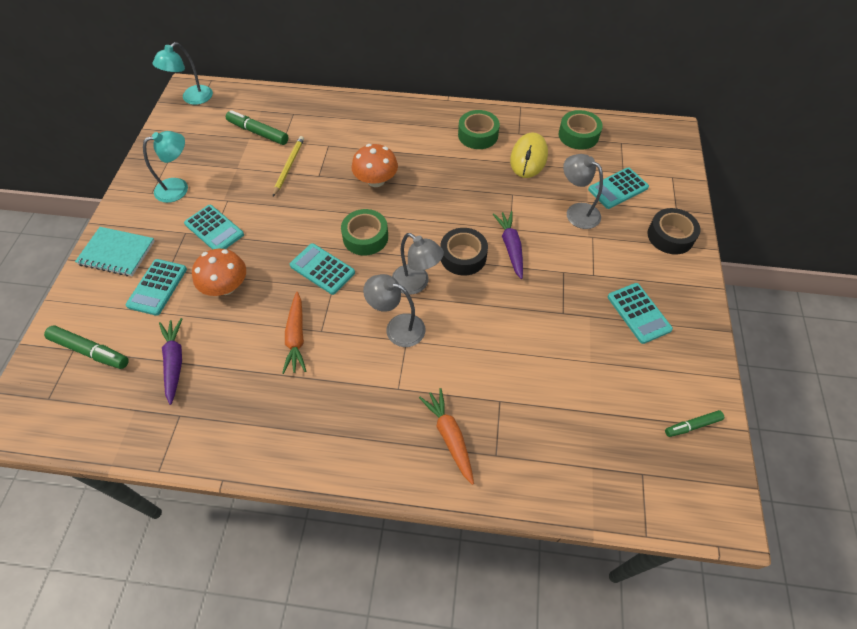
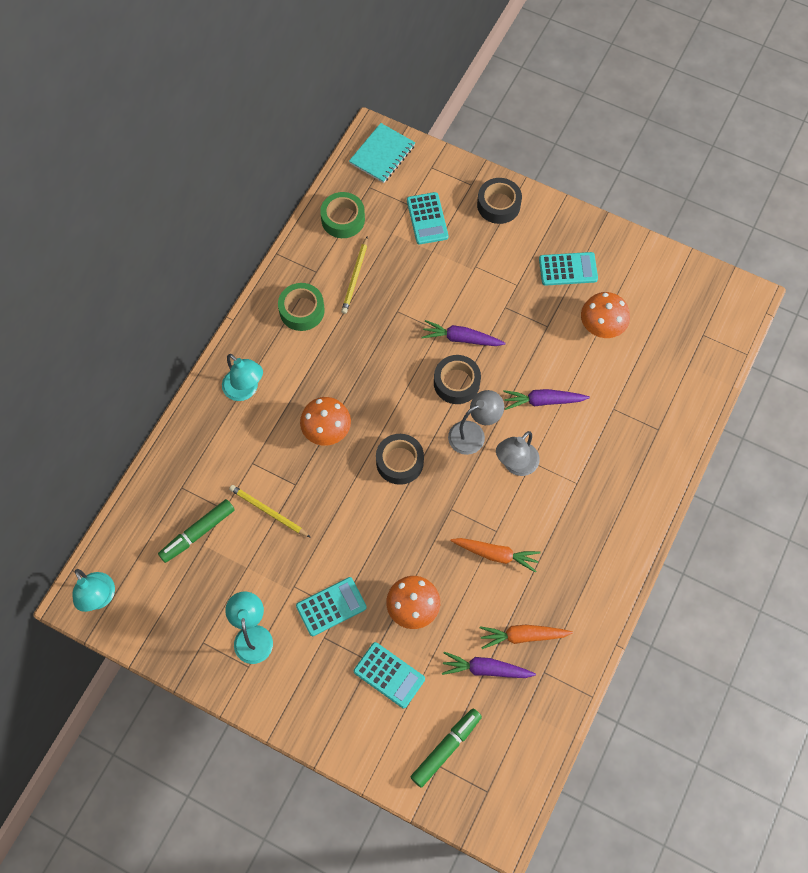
camera: 70 degrees left, 10 degrees up
turquoise notebook [75,227,155,276] -> turquoise notebook moved to [349,123,415,183]
turquoise calculator [290,243,355,295] -> none
green tape [341,209,388,256] -> black tape [376,434,424,485]
orange carrot [419,388,474,485] -> orange carrot moved to [479,625,573,649]
yellow mouse [510,132,548,178] -> yellow pencil [341,237,368,314]
grey lamp [563,154,603,229] -> none
green marker [665,410,724,437] -> none
none -> turquoise lamp [222,354,263,401]
none -> purple carrot [503,389,590,410]
none -> orange mushroom [581,292,630,338]

